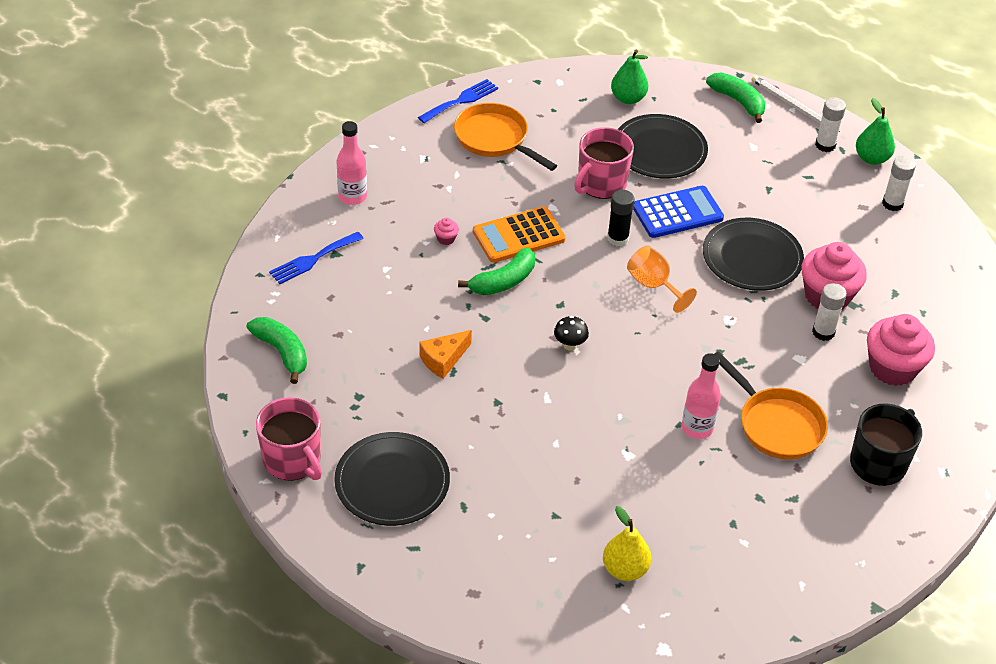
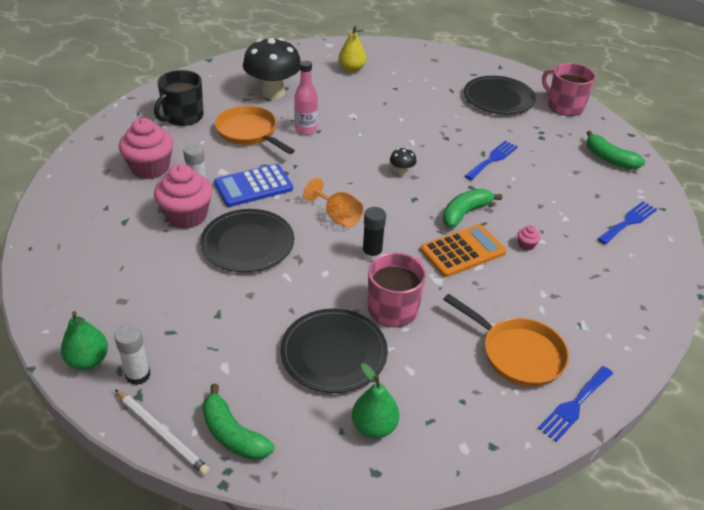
camera: 175 degrees right, 5 degrees down
pink bottle [337,121,367,205] -> none
orange cheese [419,330,472,379] -> blue fork [465,141,518,180]
blue calculator [633,186,724,238] -> blue calculator moved to [214,164,293,207]
white glue stick [882,156,916,211] -> none
none -> black mushroom [243,38,301,99]

